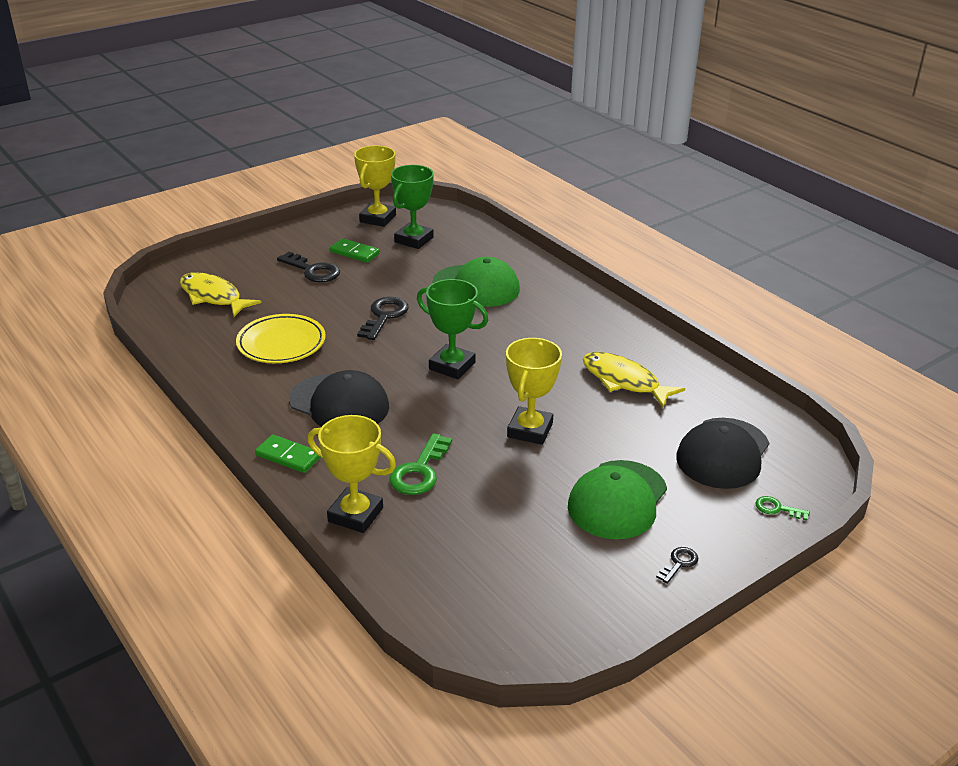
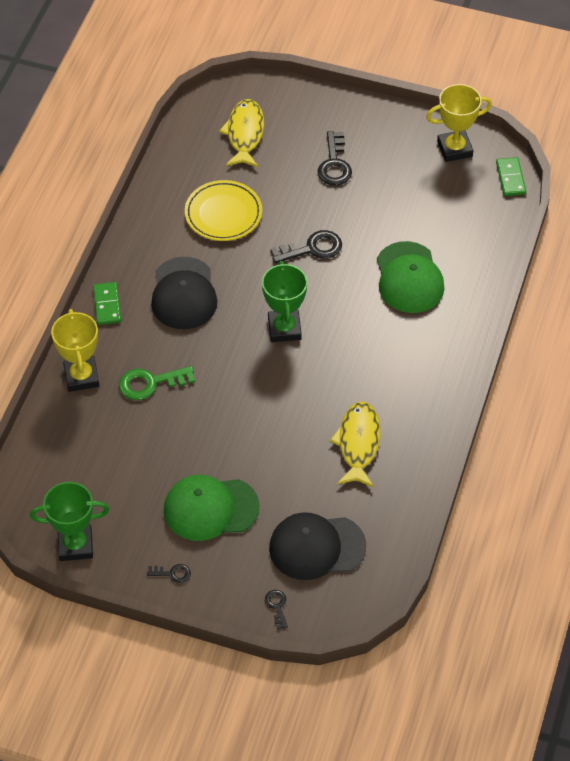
camera: 55 degrees right, 20 degrees up
green domino [330,238,380,263] -> green domino moved to [496,157,526,196]
green trophy [391,165,434,249] -> green trophy moved to [30,482,109,561]
yellow trophy [506,338,562,445] -> none
green key [755,496,810,520] -> black key [265,590,288,629]

